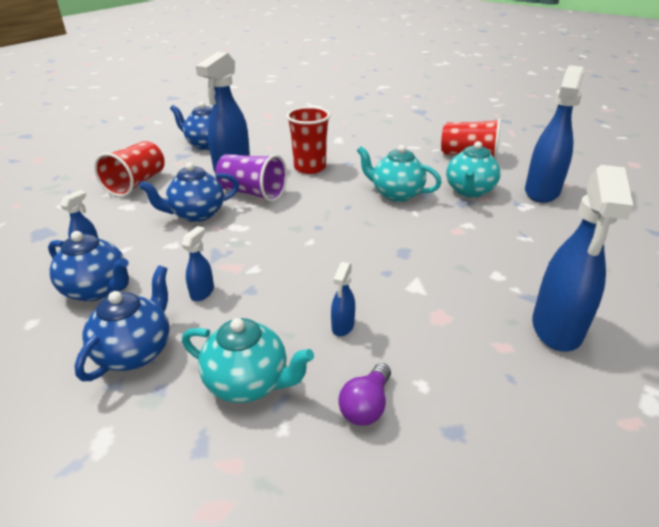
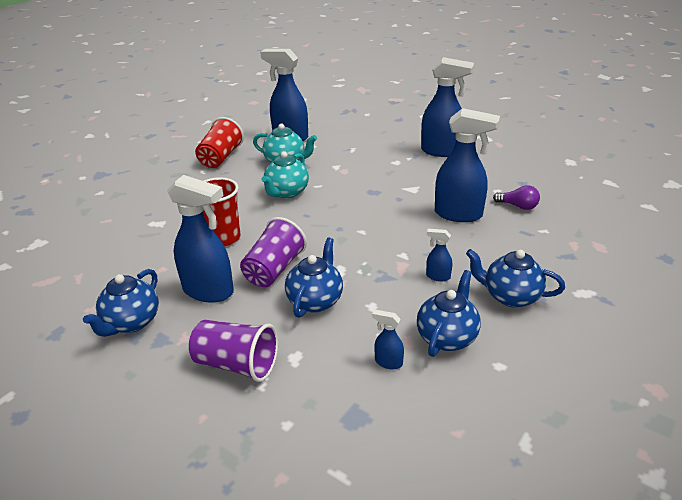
camera: 90 degrees left, 0 degrees up
red cup [94,141,165,197] -> purple cup [189,320,278,382]
blue teapot [139,162,239,222] -> blue teapot turned 135 degrees counterclockwise [285,238,343,318]
turquoise teapot [182,318,314,403] -> none
blue spray bottle [331,262,355,336] -> blue spray bottle [435,108,500,222], size x2.24

